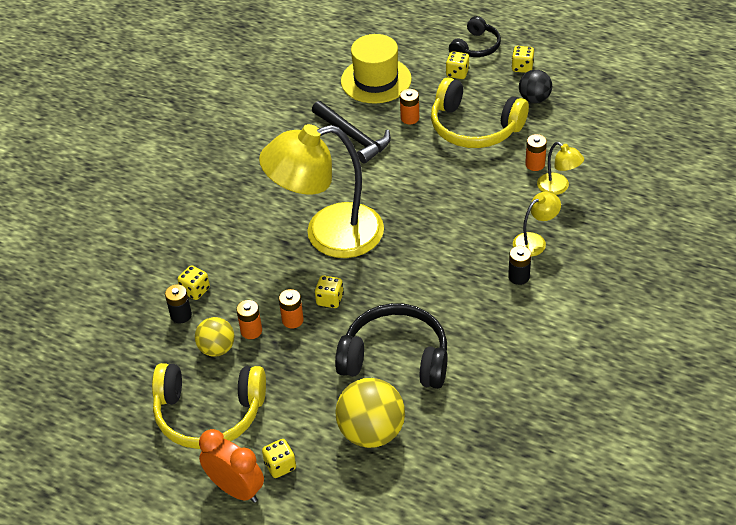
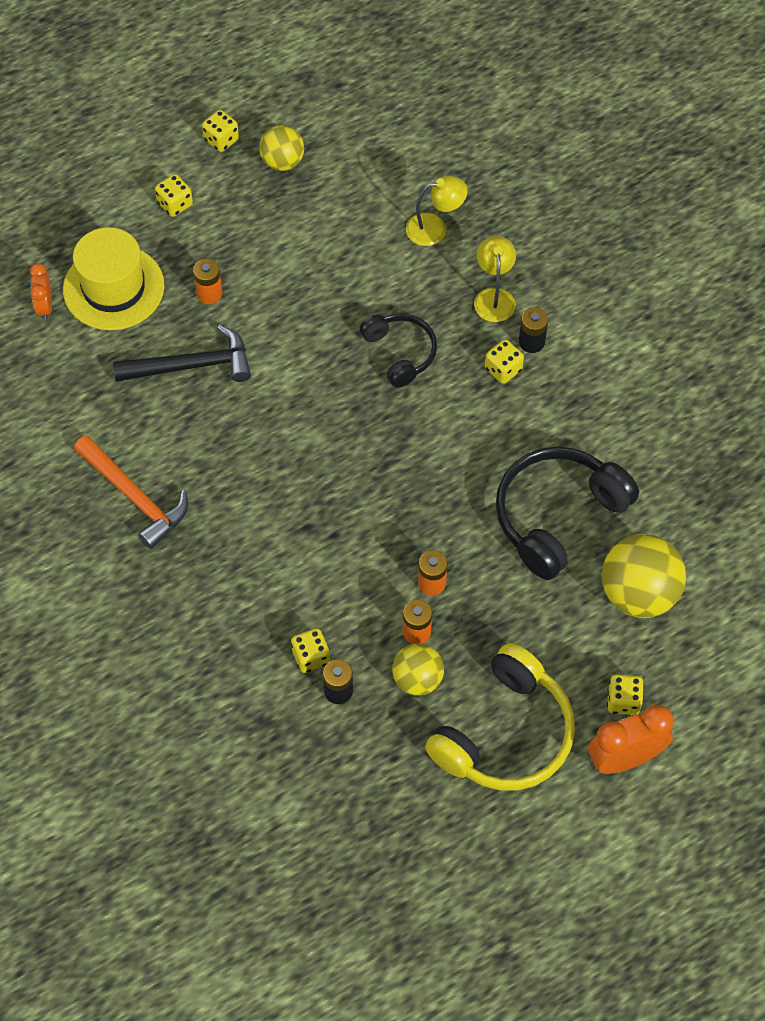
camera: 60 degrees left, 15 degrees up
yellow lamp [259,124,384,258] -> none
yellow dice [315,275,344,308] -> yellow dice moved to [485,339,524,384]
yellow headphones [431,77,529,148] -> none
black headphones [449,16,501,57] -> black headphones moved to [360,313,437,388]
black ball [519,70,552,103] -> yellow ball [259,125,304,171]
orange battery [525,134,547,171] -> none
none -> orange clock [30,263,52,320]
none -> orange hammer [74,435,188,549]

